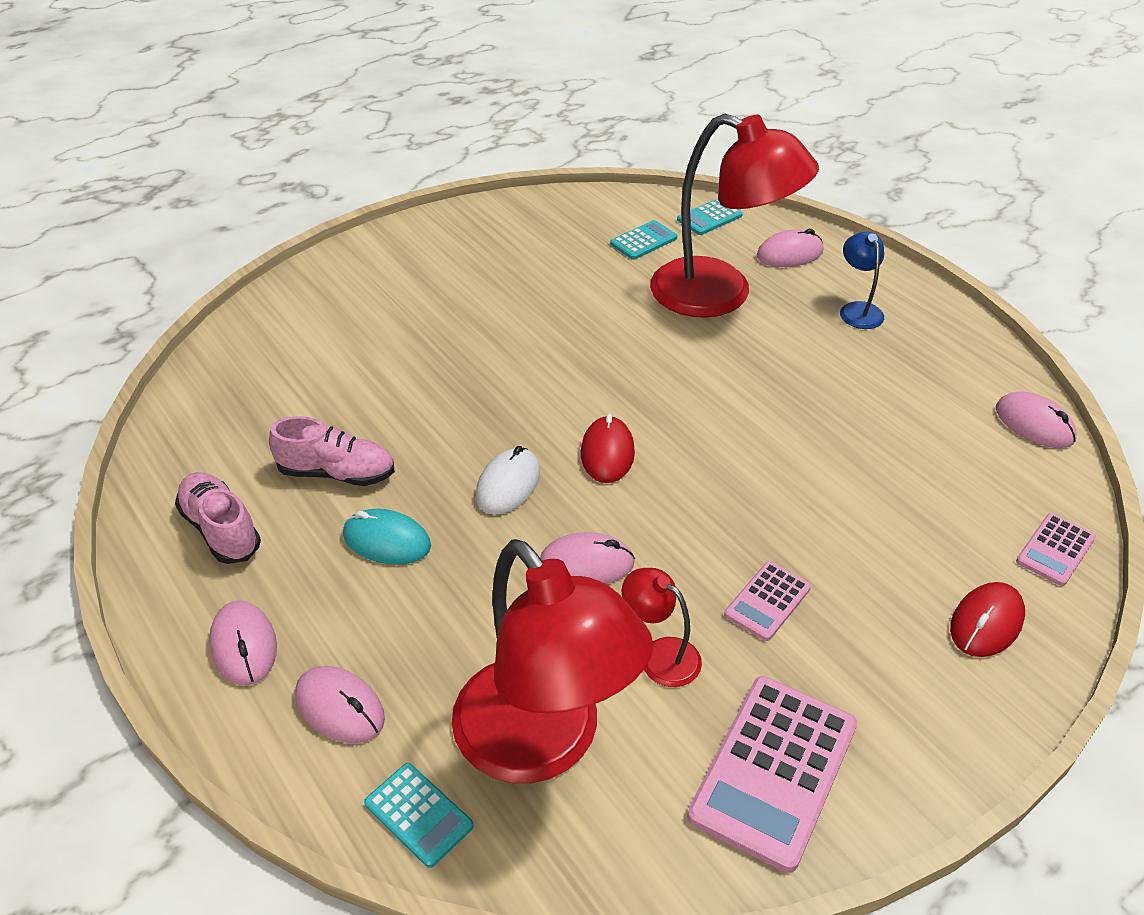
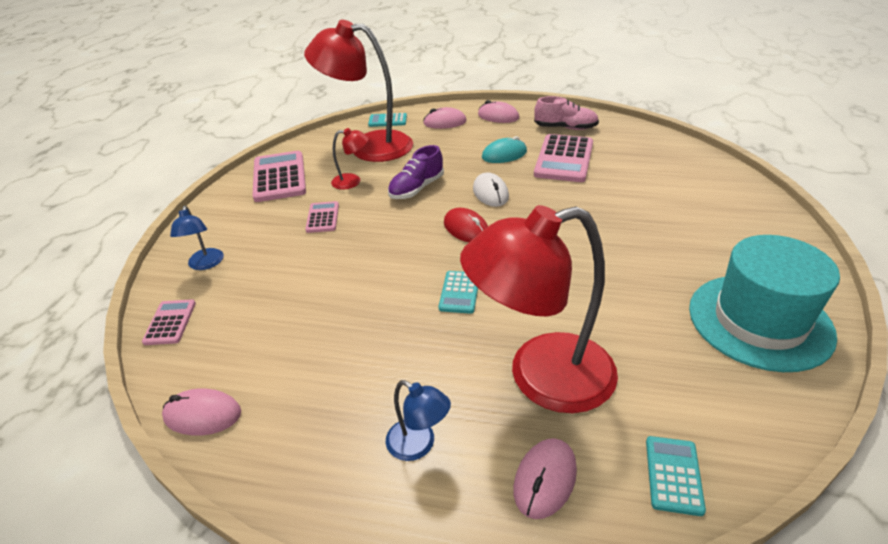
camera: 140 degrees right, 5 degrees down
pink shoe [269,416,395,486] -> pink calculator [534,134,593,182]
pink mouse [540,532,635,584] -> purple shoe [388,145,444,199]
turquoise calculator [610,220,677,260] -> turquoise calculator moved to [438,271,478,314]
red mouse [950,582,1025,657] -> blue lamp [170,206,224,270]
none -> turquoise hat [689,235,840,372]

